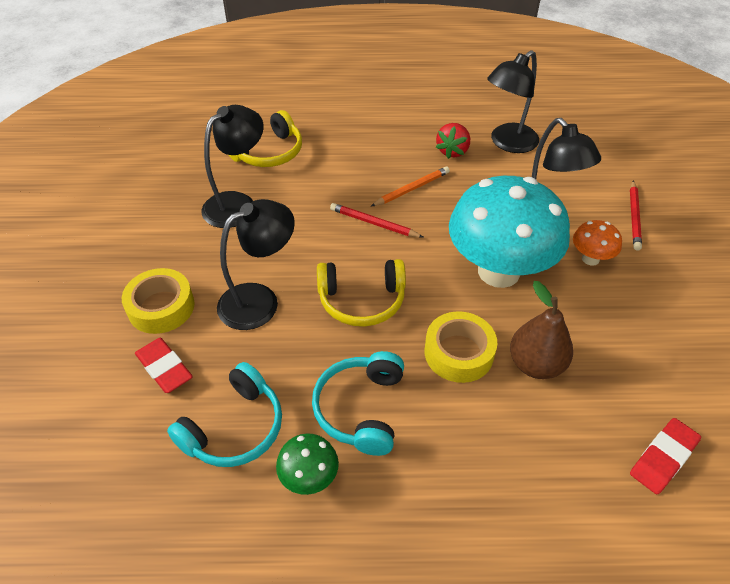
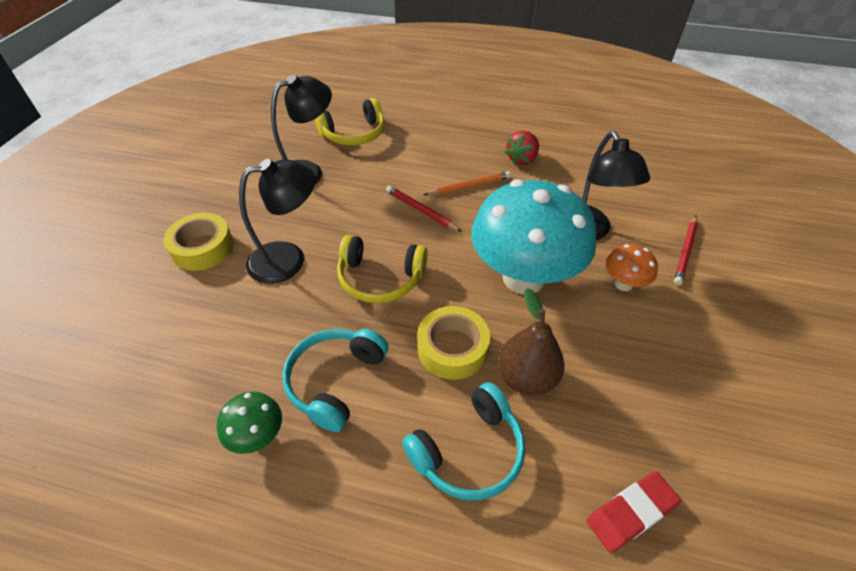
camera: 15 degrees right, 0 degrees up
red eraser [135,338,193,393] -> none
turquoise headphones [167,362,282,467] -> turquoise headphones moved to [402,382,525,500]
black lamp [487,50,539,153] -> none

